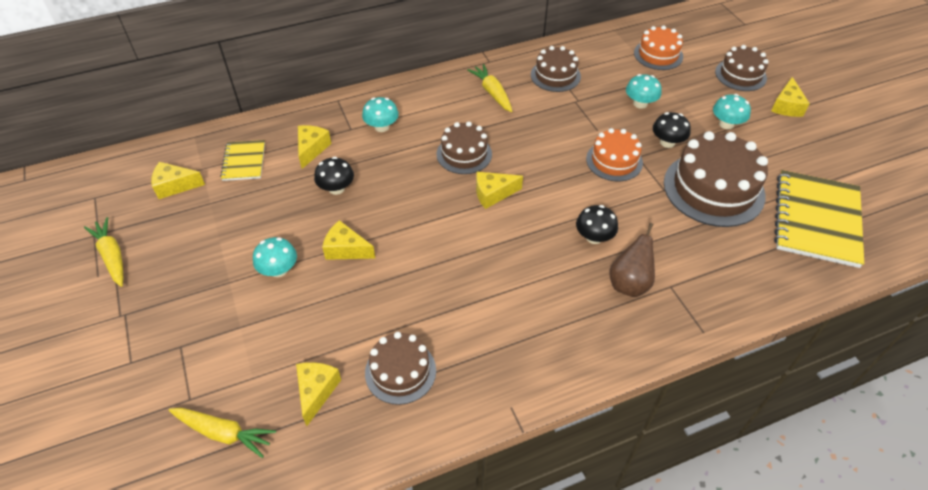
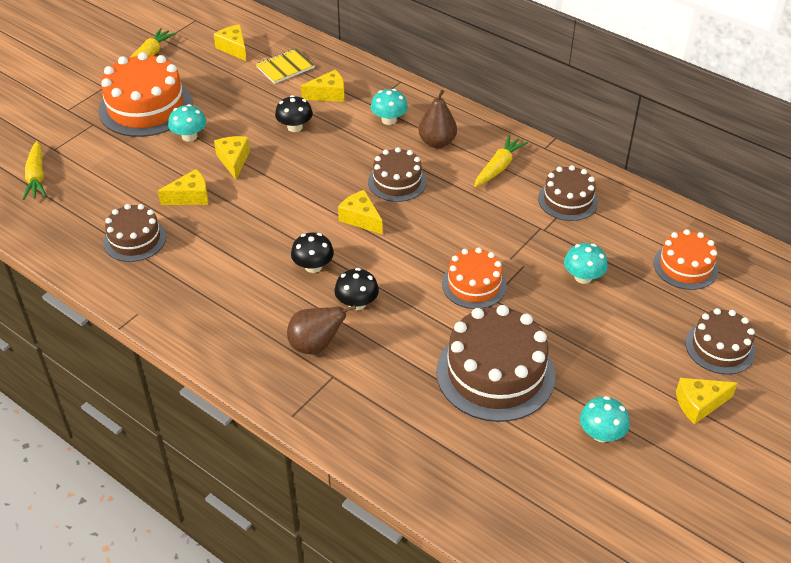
camera: 60 degrees right, 5 degrees down
yellow cheese [296,362,341,426] -> yellow cheese moved to [158,169,208,205]
black mushroom [653,112,691,148] -> black mushroom moved to [291,232,334,273]
turquoise mushroom [713,94,751,129] -> turquoise mushroom moved to [580,396,630,442]
yellow notebook [774,170,864,268] -> none
none -> orange cake [98,52,193,137]
none -> brown pear [418,90,457,148]

